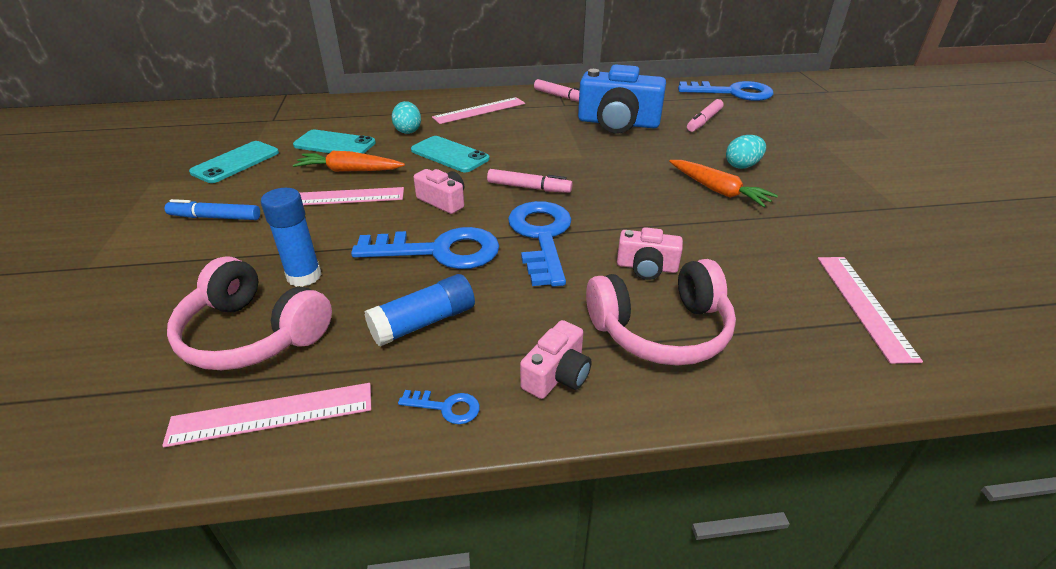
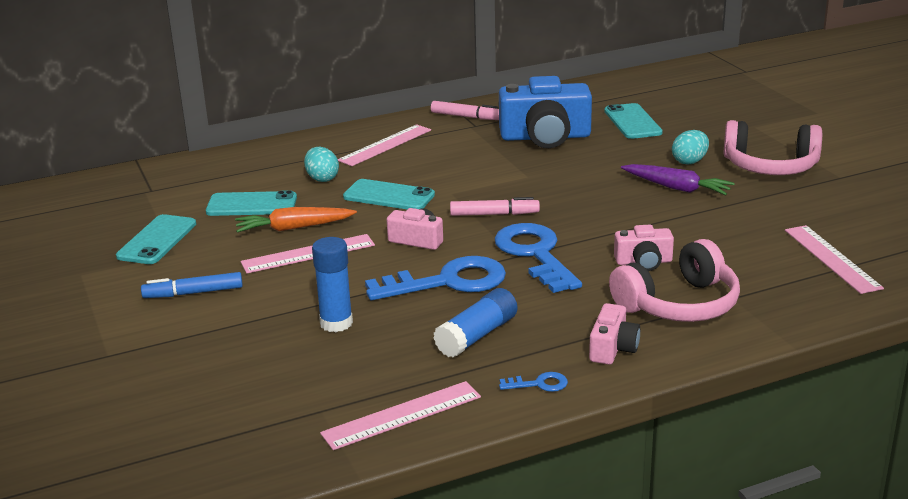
camera: 15 degrees left, 10 degrees down
pink headphones [167,256,332,370] -> pink headphones moved to [723,120,822,175]
orange carrot [669,160,778,207] -> purple carrot [621,164,734,195]
blue key [678,81,774,101] -> none
pink marker [687,99,724,132] -> turquoise phone [604,103,663,139]

